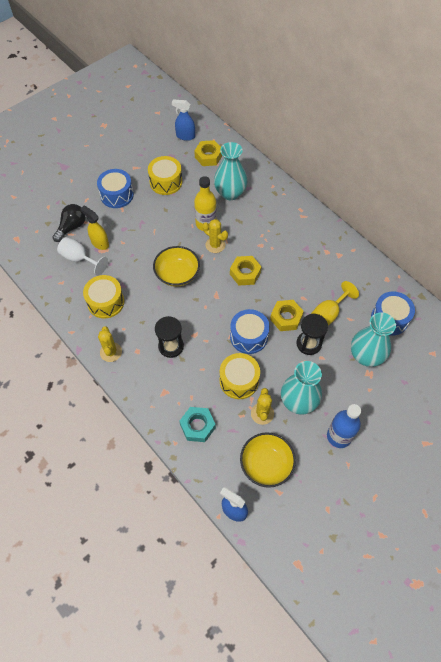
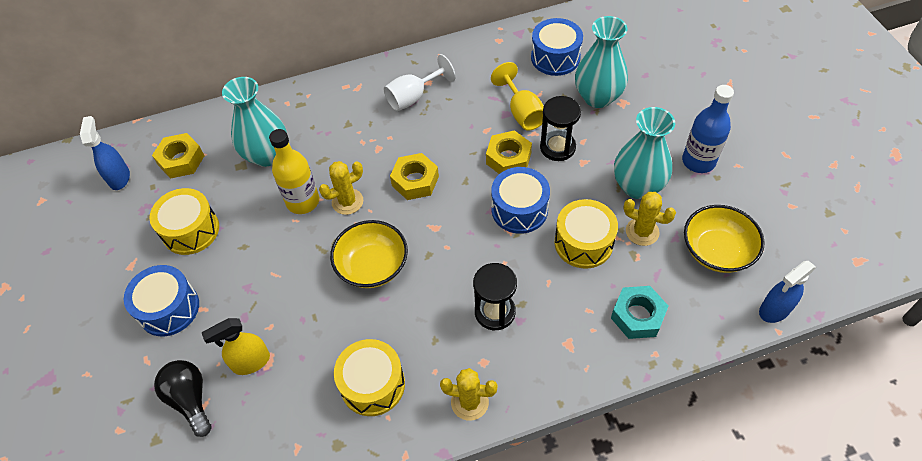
camera: 65 degrees left, 5 degrees down
white goblet [57,237,108,276] -> white goblet moved to [384,54,456,111]
blue spray bottle [172,99,195,141] -> blue spray bottle turned 135 degrees clockwise [80,116,130,190]

